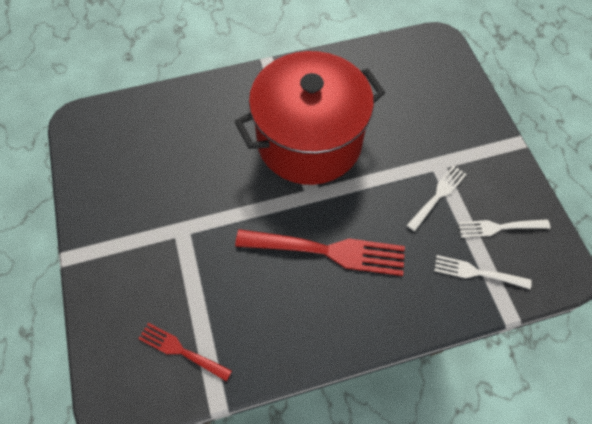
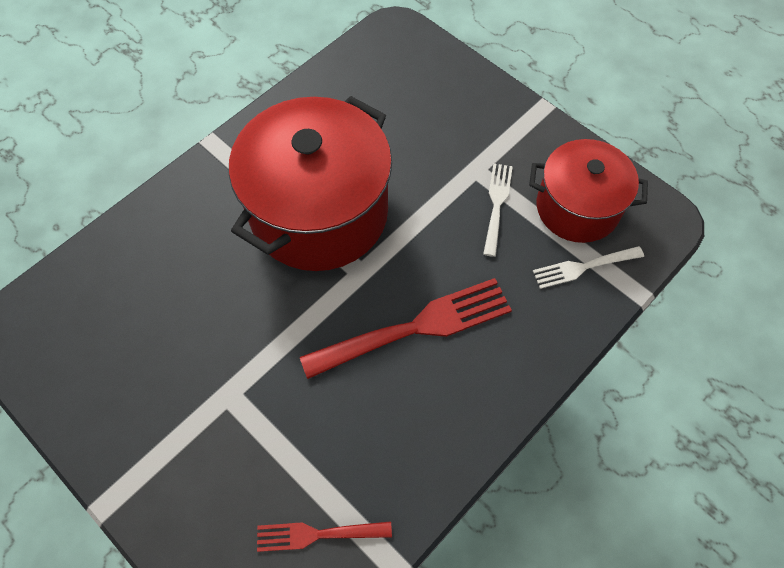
camera: 30 degrees left, 0 degrees up
white fork [458,219,550,238] -> red pot [529,139,648,243]

